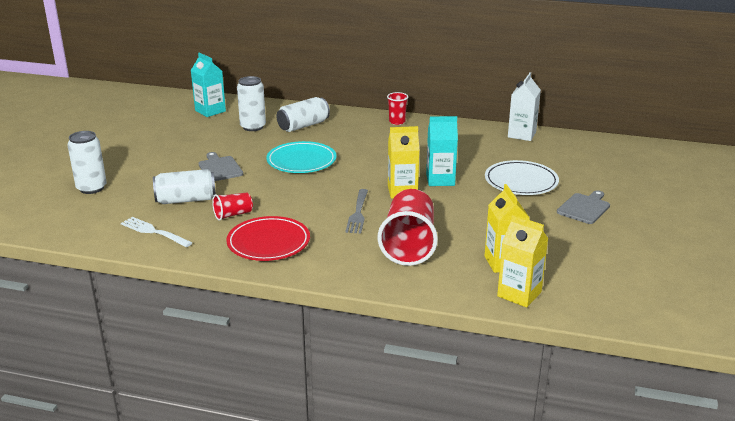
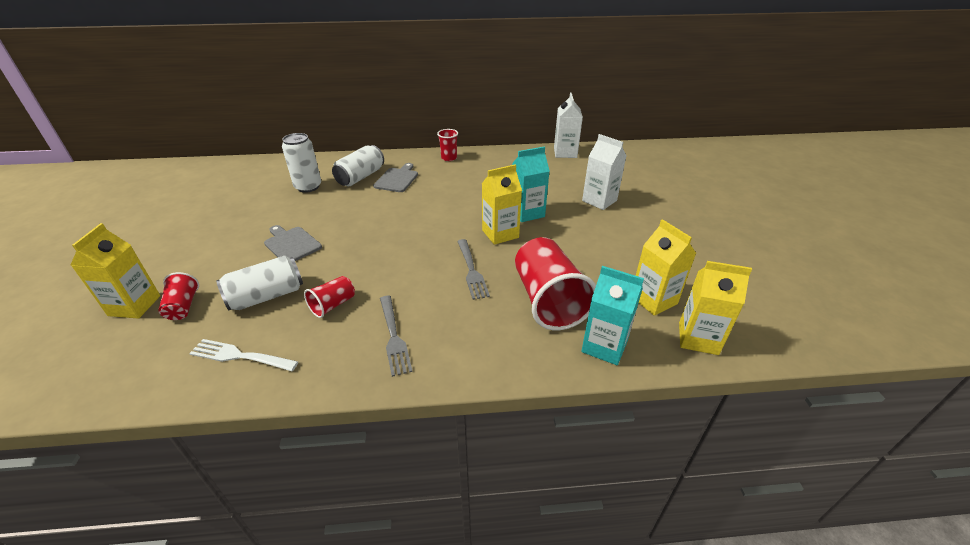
camera: 20 degrees left, 10 degrees up
white can [67,131,107,194] -> yellow carton [71,223,160,319]
turquoise carton [190,52,226,117] -> turquoise carton moved to [581,266,644,365]
red plate [226,216,310,261] -> grey fork [380,295,413,377]
turquoise plate [266,141,337,173] -> none
white plate [485,160,559,195] -> white carton [582,134,626,210]
grey cutting board [557,190,610,224] -> grey cutting board moved to [373,163,418,192]
none -> red cup [158,272,199,320]

